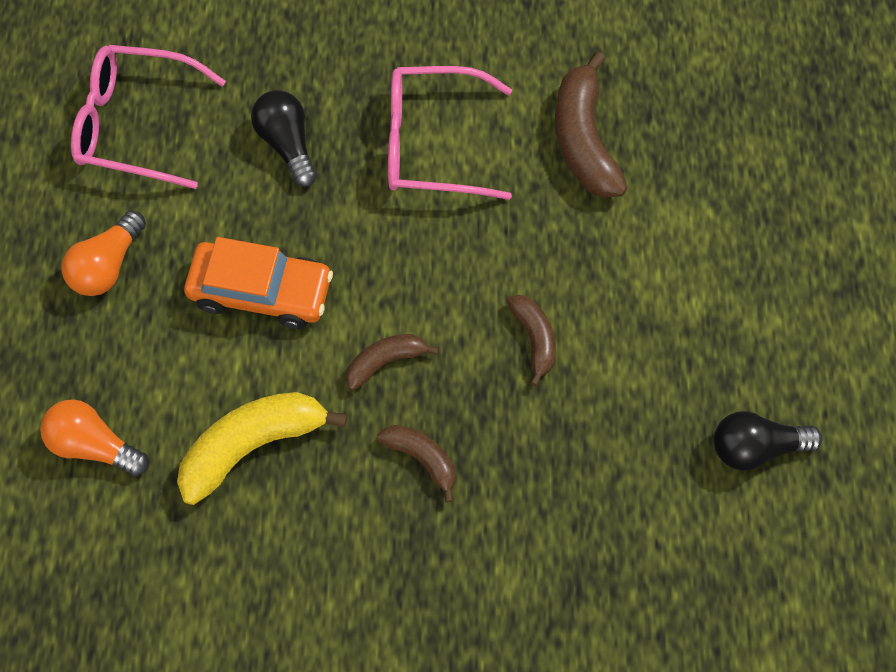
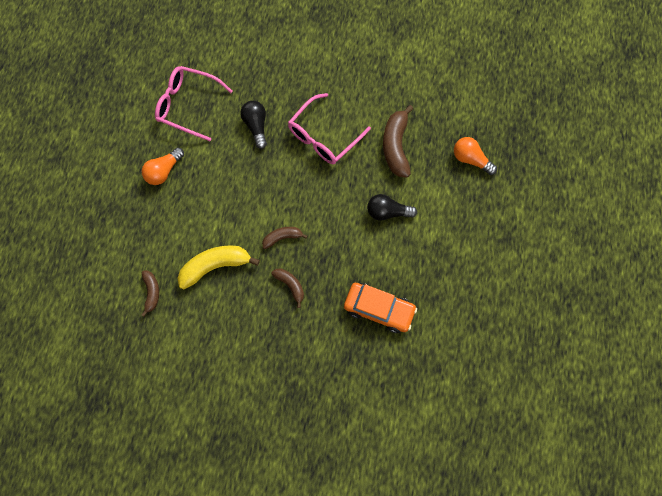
camera: 10 degrees right, 5 degrees up
orange light bulb [40,399,149,476] -> orange light bulb moved to [454,137,497,175]
orange car [184,237,333,329] -> orange car moved to [344,283,417,333]
pink glasses [388,66,512,200] -> pink glasses turned 60 degrees counterclockwise [288,93,371,164]
brown banana [507,295,556,386] -> brown banana moved to [141,271,159,317]
black light bulb [714,411,823,470] -> black light bulb moved to [367,194,417,221]

